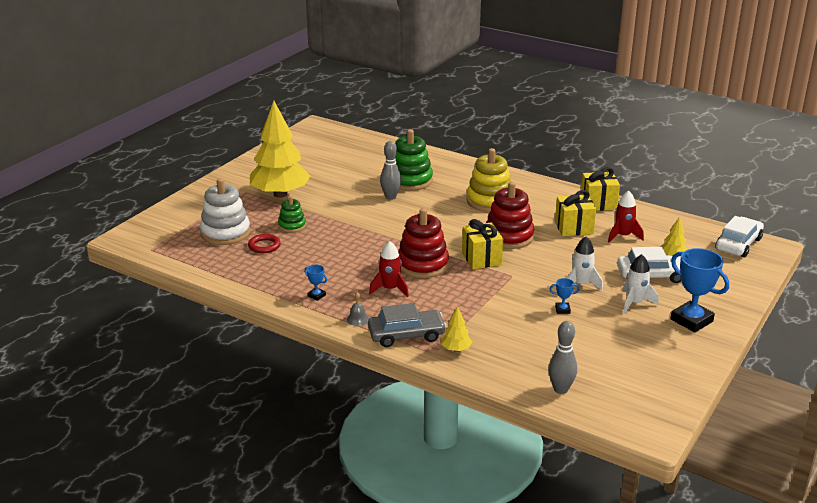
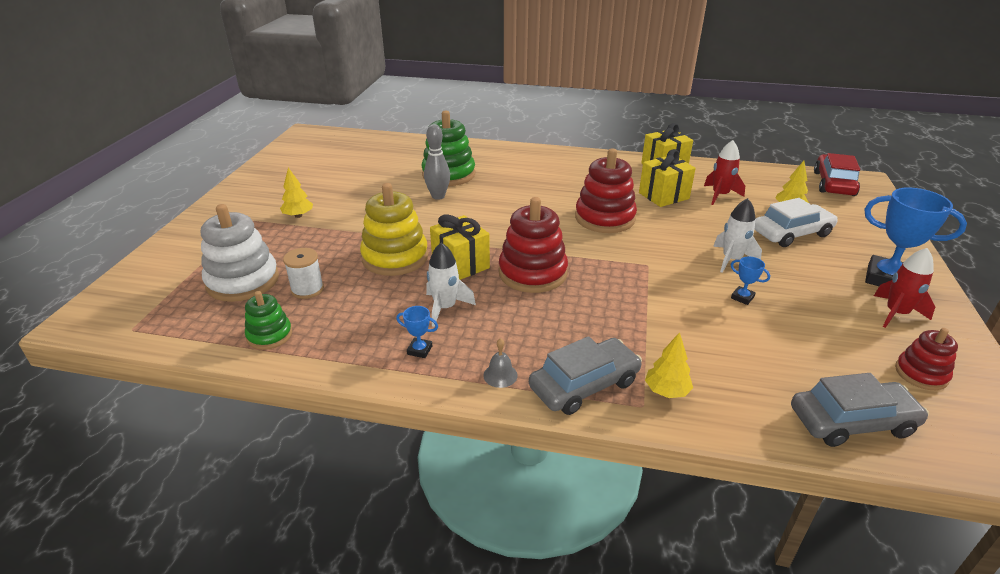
camera: 20 degrees left, 5 degrees up
red ring [248,234,281,253] -> white spool [283,248,324,299]
yellow tree [250,101,310,198] -> yellow tree [280,168,313,218], size x0.41
green stacking toy [278,196,306,233] -> green stacking toy moved to [245,291,292,350]
red rocket [369,241,409,297] -> red rocket moved to [874,248,935,328]
yellow gift [462,219,503,269] -> yellow gift moved to [430,215,490,280]
yellow stacking toy [466,148,511,212] -> yellow stacking toy moved to [360,183,428,276]
grey bowling pin [548,321,577,394] -> grey car [791,373,929,447]
blue trophy [550,278,580,314] -> blue trophy turned 60 degrees clockwise [731,256,770,305]
white rocket [622,254,659,314] -> white rocket moved to [426,243,476,327]
white car [715,216,764,257] -> red car [814,153,860,196]
none -> red stacking toy [895,328,958,390]

